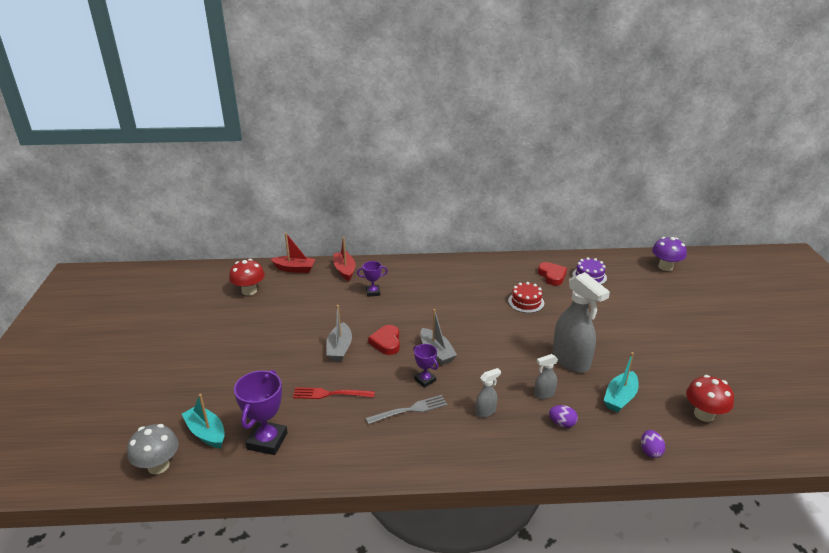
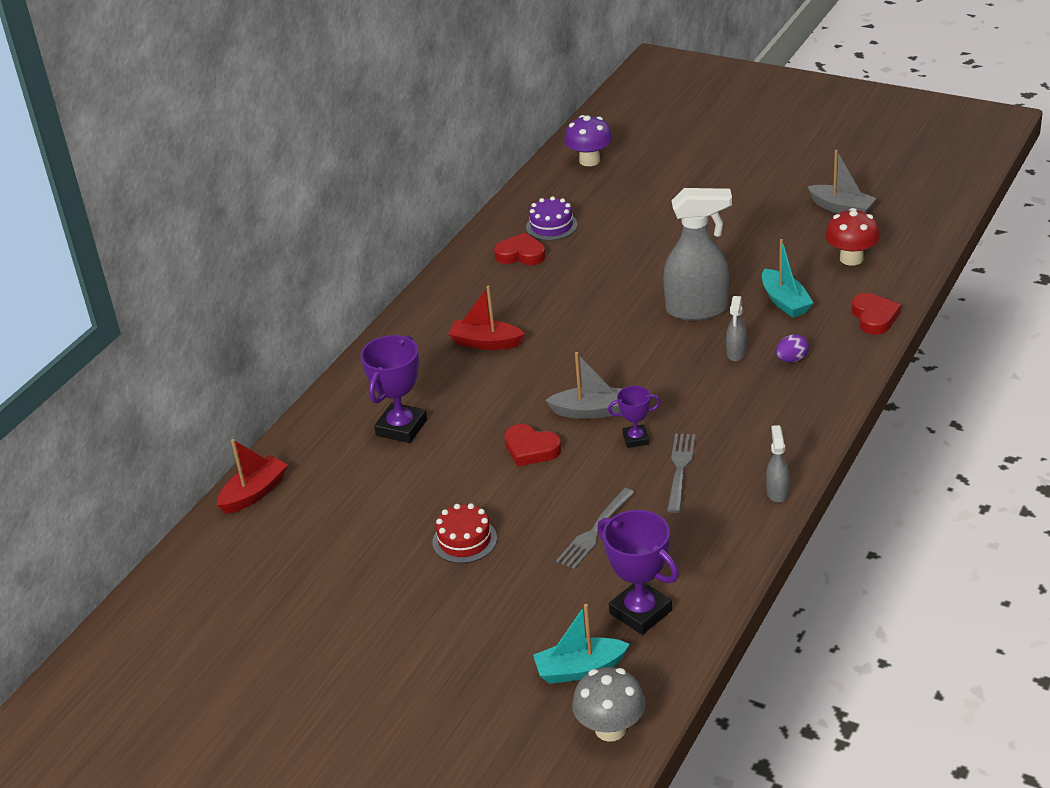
camera: 55 degrees left, 5 degrees up
red mushroom [229,259,265,296] -> none
red fork [293,387,375,399] -> grey fork [556,488,635,569]
grey boat [326,305,352,361] -> grey boat moved to [807,150,877,213]
red boat [333,237,356,281] -> red boat moved to [448,286,525,350]
purple trophy [357,261,388,297] -> purple trophy [360,335,427,443], size x1.76
grey spray bottle [475,368,501,418] -> grey spray bottle moved to [766,425,789,503]
red cake [508,282,544,313] -> red cake moved to [433,503,497,563]
purple egg [641,430,665,458] -> red heart [852,293,901,335]

